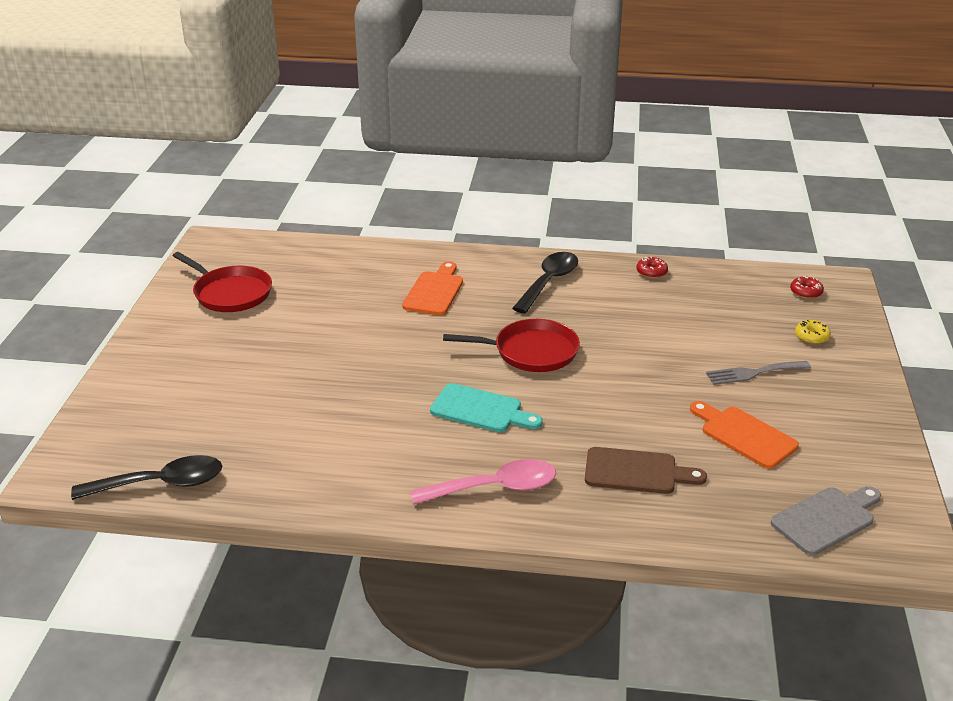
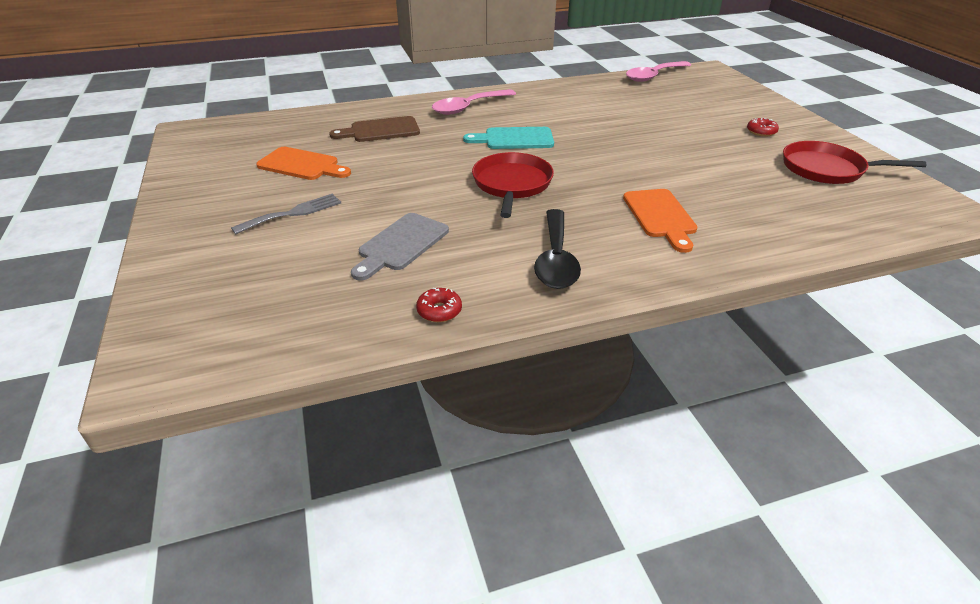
camera: 155 degrees right, 5 degrees up
black spoon [71,455,222,500] -> pink spoon [626,61,691,82]
red pan [443,319,580,372] -> red pan turned 120 degrees clockwise [472,152,554,218]
grey cutting board [771,486,881,555] -> grey cutting board moved to [351,213,449,281]
red donut [790,276,824,299] -> red donut moved to [747,118,779,137]
yellow donut [795,320,831,344] -> none

